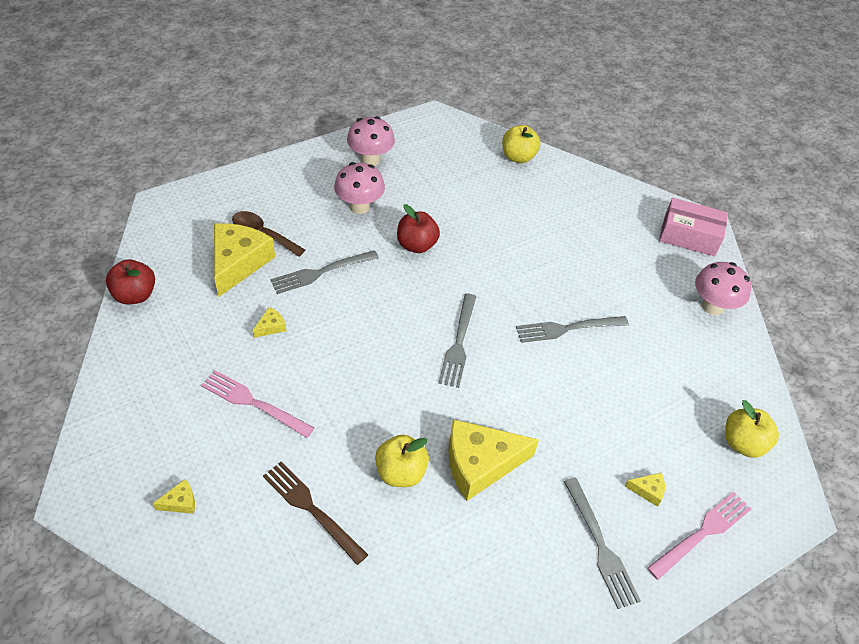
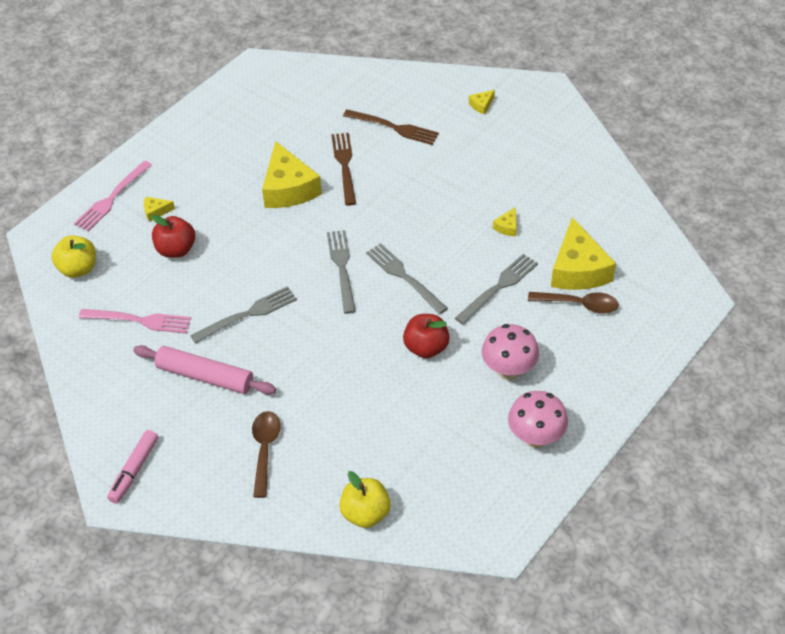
camera: 165 degrees right, 0 degrees up
red apple [106,259,155,304] -> red apple moved to [151,215,195,258]
pink fork [201,370,314,438] -> pink fork moved to [79,309,191,334]
yellow apple [375,435,429,487] -> brown fork [331,133,356,206]
yellow cheese [448,419,539,501] -> yellow cheese turned 105 degrees clockwise [262,141,322,208]
grey fork [564,477,641,609] -> grey fork moved to [366,243,448,314]
pink box [659,198,728,256] -> pink marker [107,430,158,503]
pink mushroom [695,262,751,315] -> none
none -> pink rolling pin [133,345,276,395]
none -> brown spoon [252,411,281,498]

